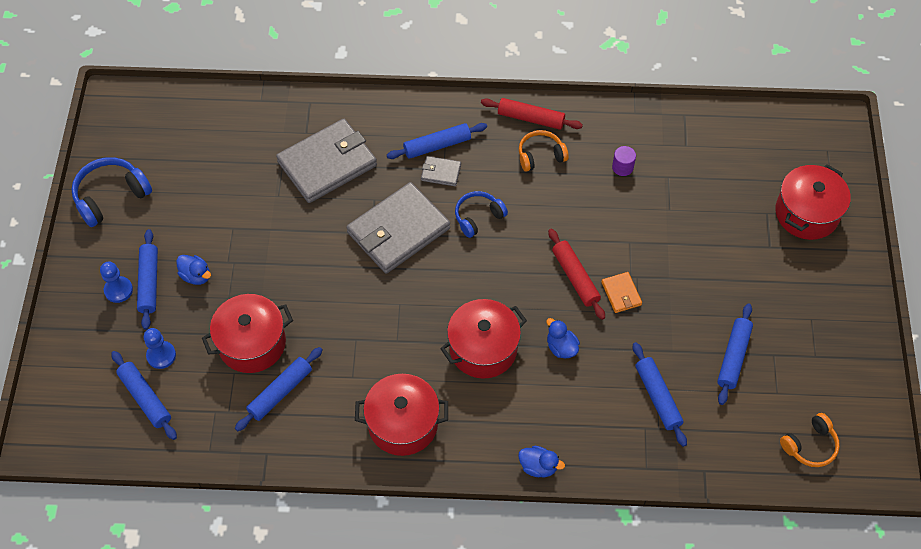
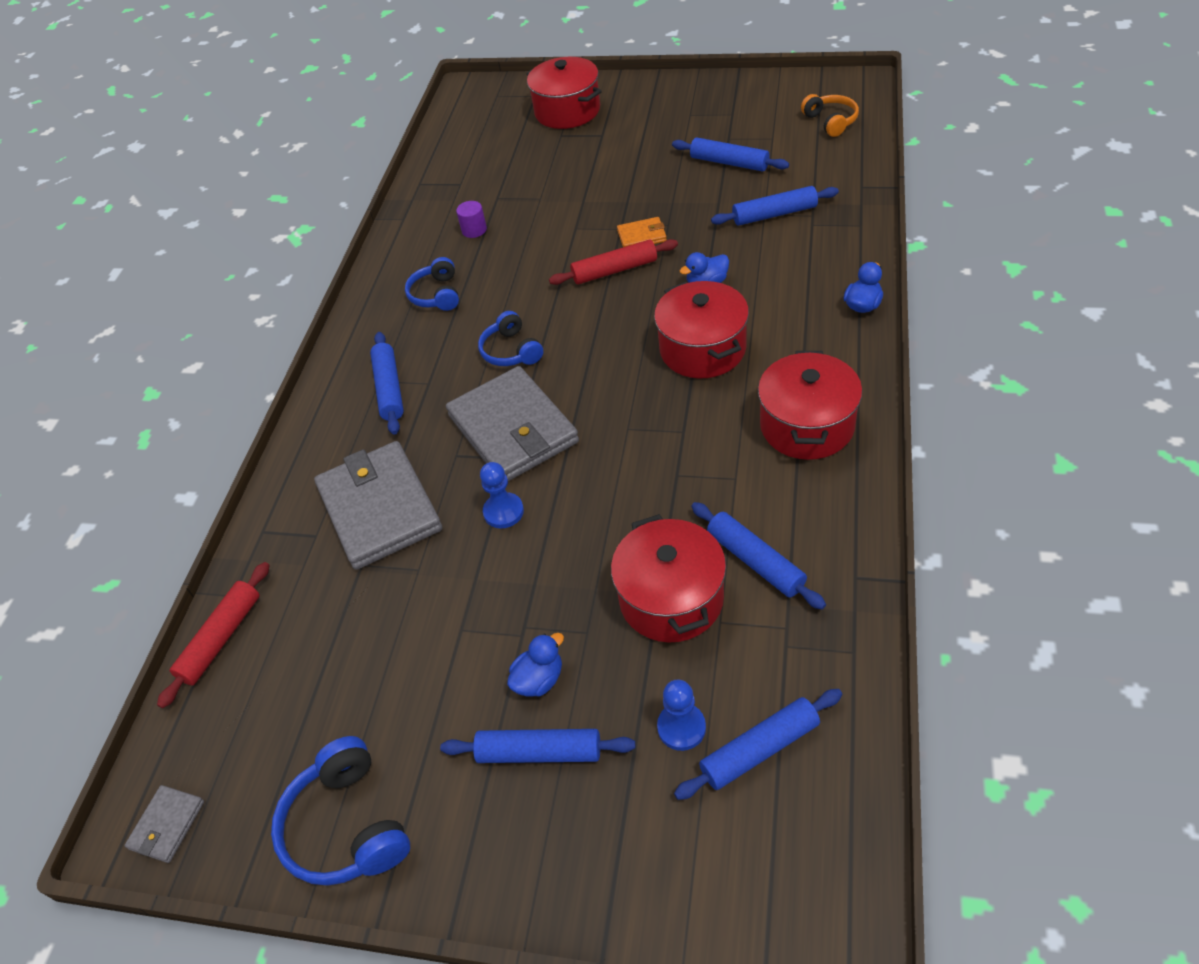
camera: 75 degrees left, 10 degrees down
blue pawn [100,262,133,303] -> blue pawn moved to [480,462,524,528]
grey wallet [421,156,461,186] -> grey wallet moved to [124,785,204,863]
red rolling pin [481,98,583,130] -> red rolling pin moved to [157,562,269,708]
orange headphones [519,130,569,172] -> blue headphones [405,257,459,311]

